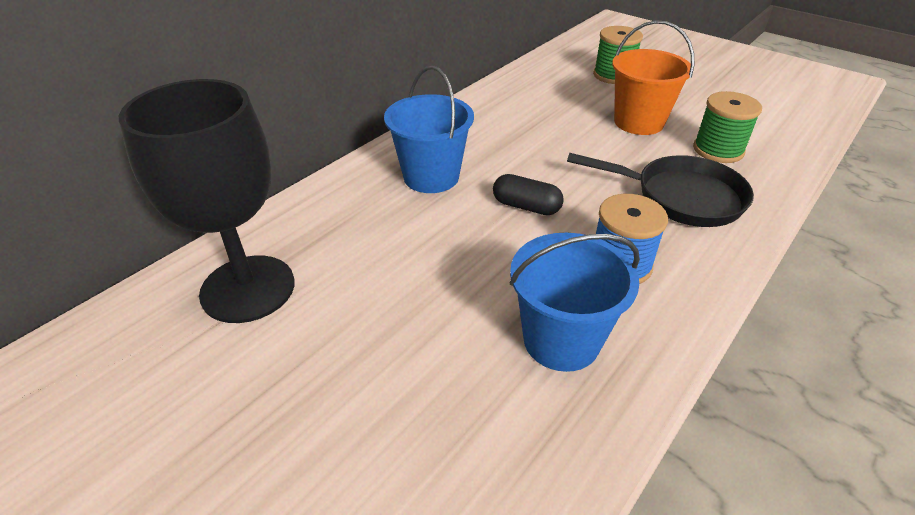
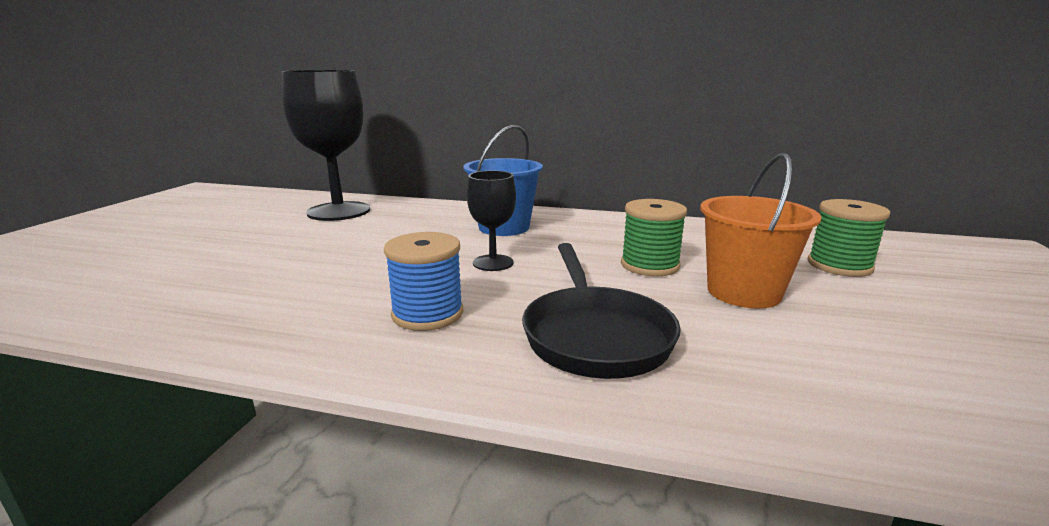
camera: 65 degrees right, 20 degrees down
black capsule [493,174,564,215] -> black goblet [467,171,516,271]
blue bucket [509,233,640,372] -> none
green spool [693,91,762,163] -> green spool moved to [621,199,687,276]

